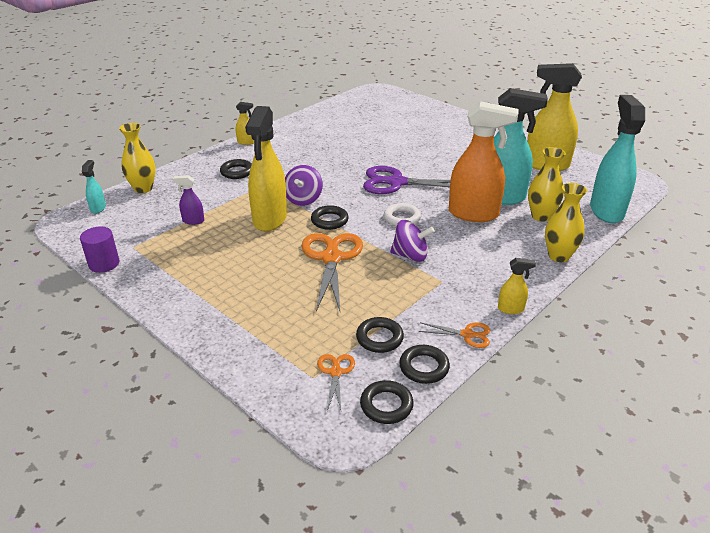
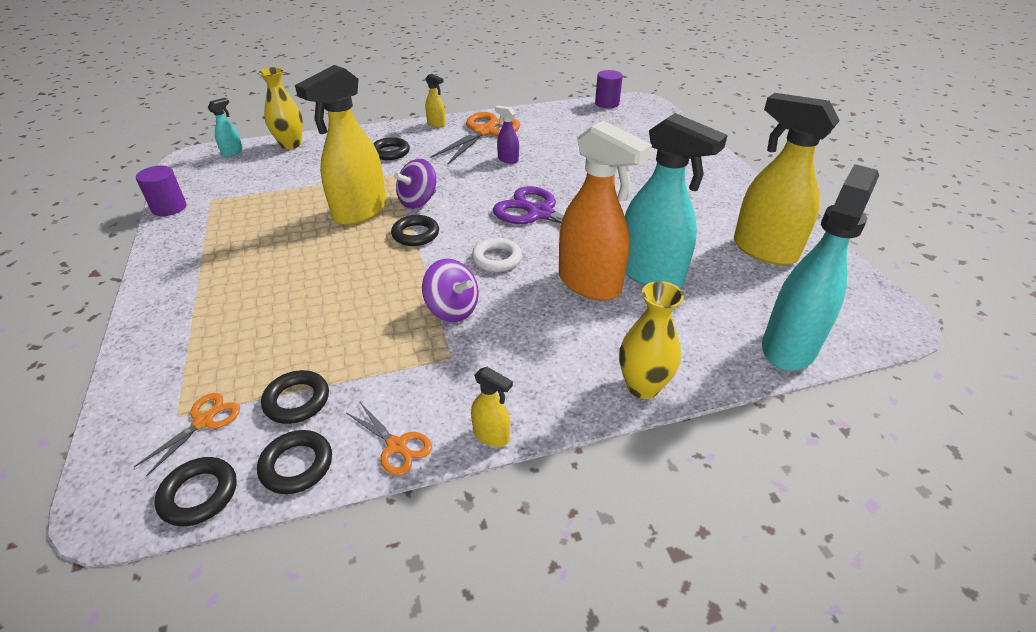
camera: 30 degrees right, 5 degrees up
purple spray bottle [173,175,204,225] -> purple spray bottle moved to [495,105,519,164]
orange scissors [301,233,363,311] -> orange scissors moved to [430,112,520,164]
yellow vase [528,147,566,221] -> none
none -> purple cylinder [595,70,623,108]

